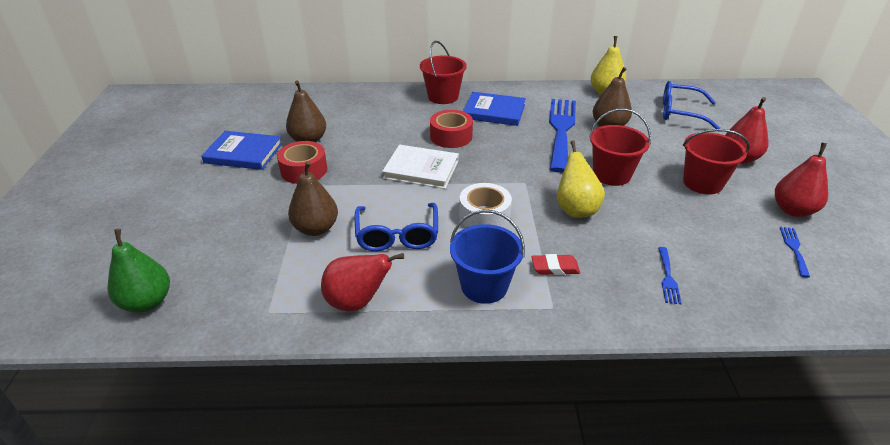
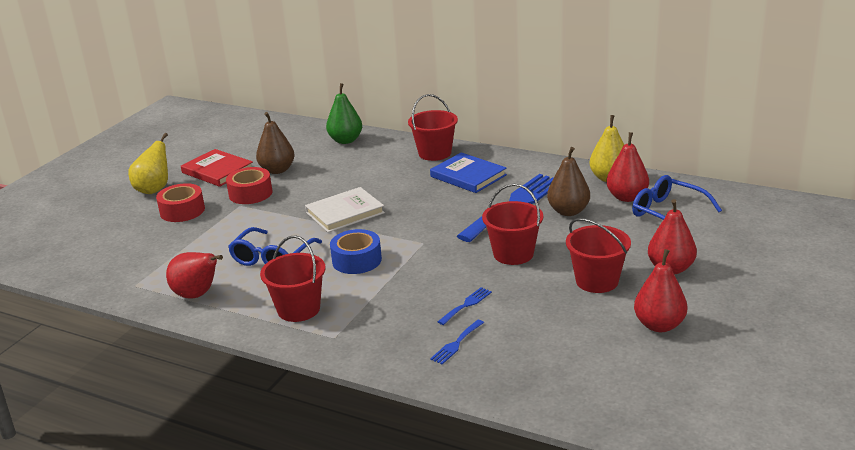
camera: 30 degrees right, 10 degrees down
green pear [107,229,170,313] -> green pear moved to [326,83,362,144]
blue book [201,131,282,170] -> red book [181,149,253,187]
brown pear [288,161,338,236] -> none
white book [382,145,459,189] -> white book turned 75 degrees counterclockwise [305,187,385,233]
red tape [430,110,473,148] -> red tape moved to [156,183,205,222]
blue bucket [450,210,525,304] -> red bucket [260,235,325,322]
white tape [459,183,512,228] -> blue tape [330,229,382,274]
red eraser [532,254,580,275] -> none
yellow pear [557,140,605,218] -> yellow pear moved to [128,133,168,194]
blue fork [780,227,810,278] -> blue fork moved to [438,287,492,325]
none -> red pear [606,132,649,202]

